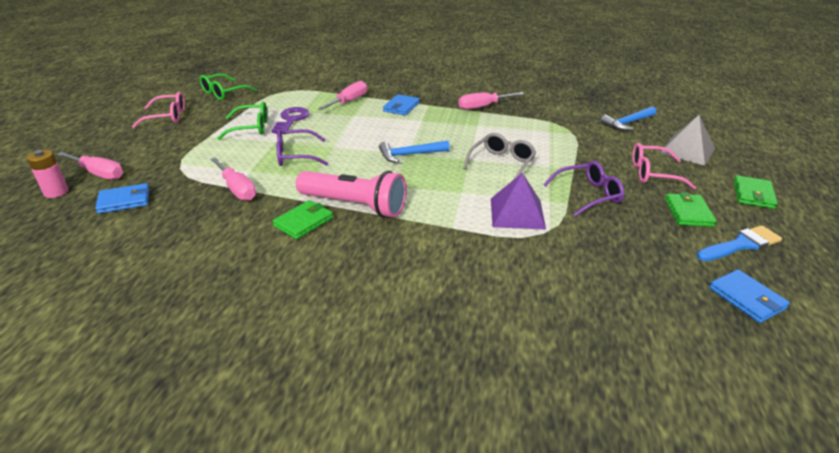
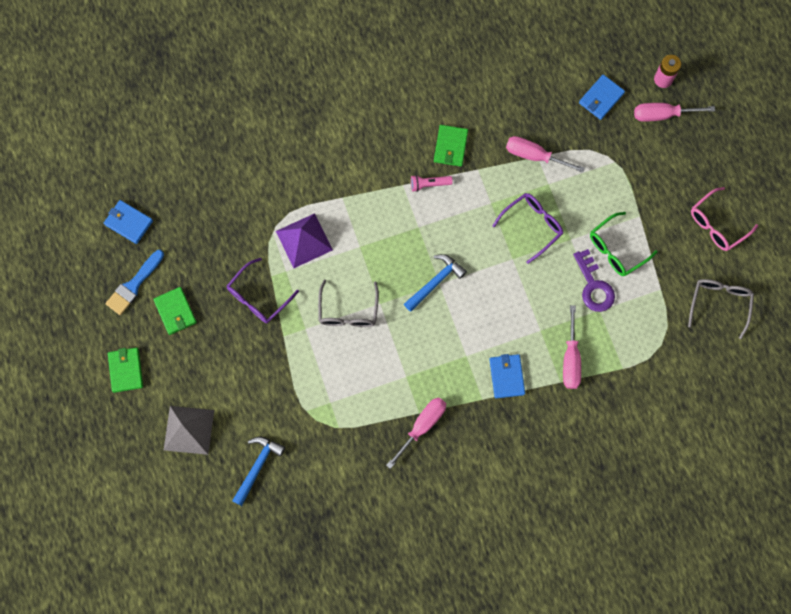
camera: 150 degrees right, 40 degrees up
green glasses [200,74,257,100] -> grey glasses [688,279,754,339]
pink flashlight [296,171,407,218] -> pink flashlight [411,175,453,192], size x0.44
pink glasses [632,143,696,190] -> none

